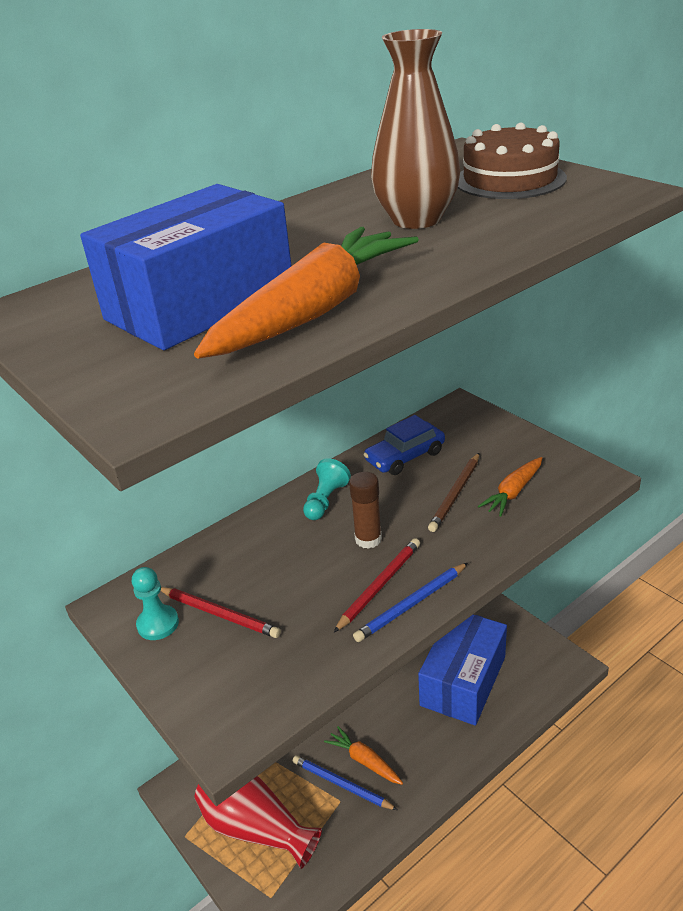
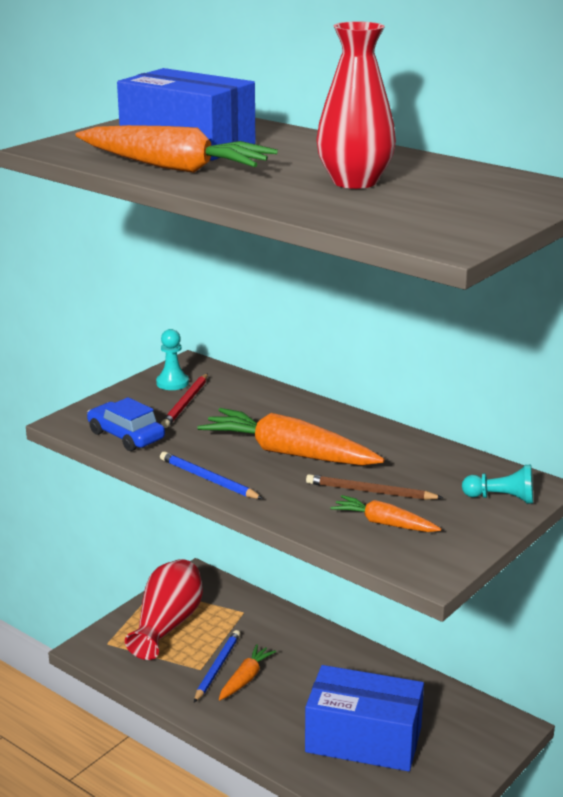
camera: 75 degrees right, 10 degrees down
turquoise pawn [303,458,351,520] -> turquoise pawn moved to [462,465,533,504]
red pencil [333,538,420,633] -> none
brown glue stick [349,472,382,549] -> orange carrot [197,408,385,466]
blue car [363,415,445,475] -> blue car moved to [87,397,165,451]
brown vase [371,29,460,229] -> red vase [316,21,396,189]
brown cake [458,123,567,199] -> none

